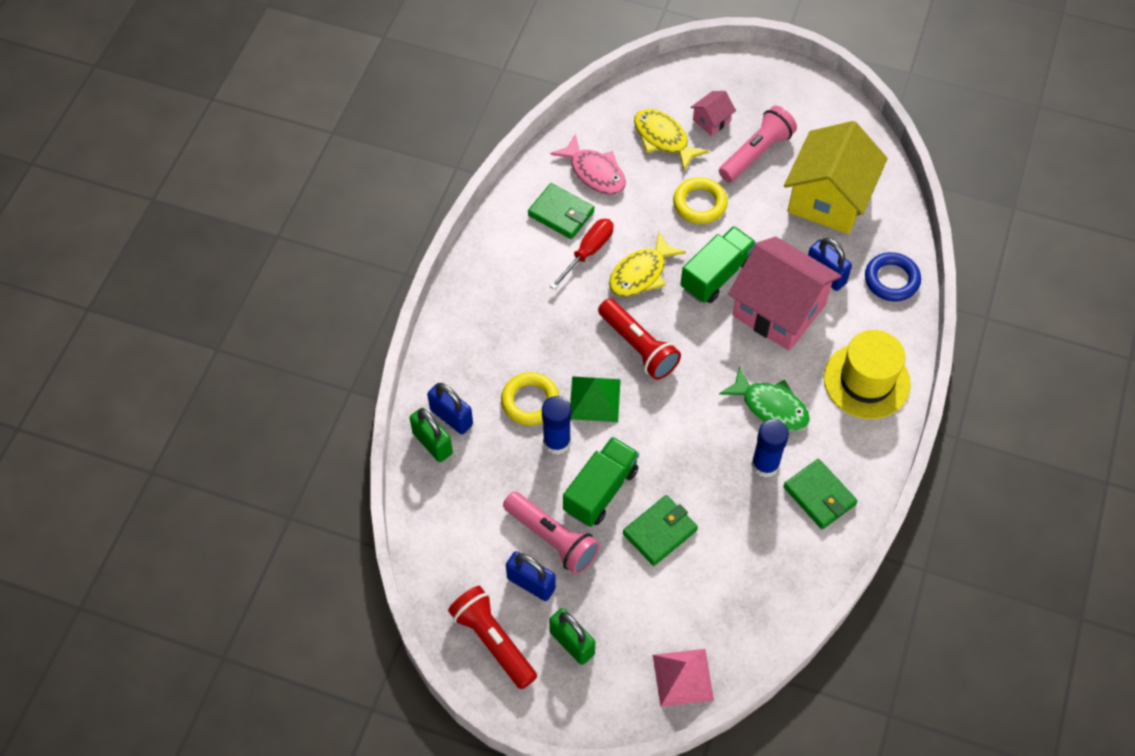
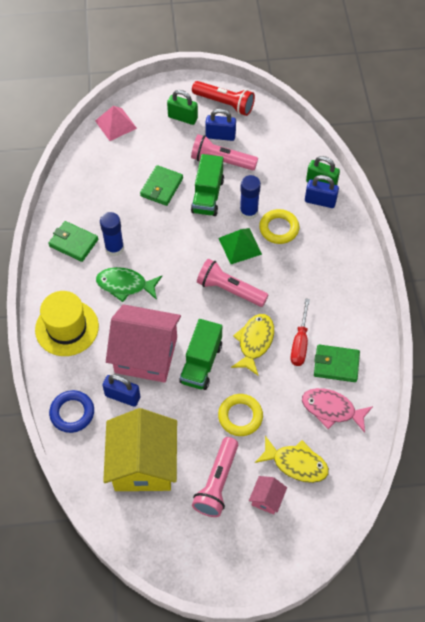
camera: 155 degrees right, 0 degrees up
red flashlight [598,298,681,380] -> pink flashlight [197,259,268,307]

